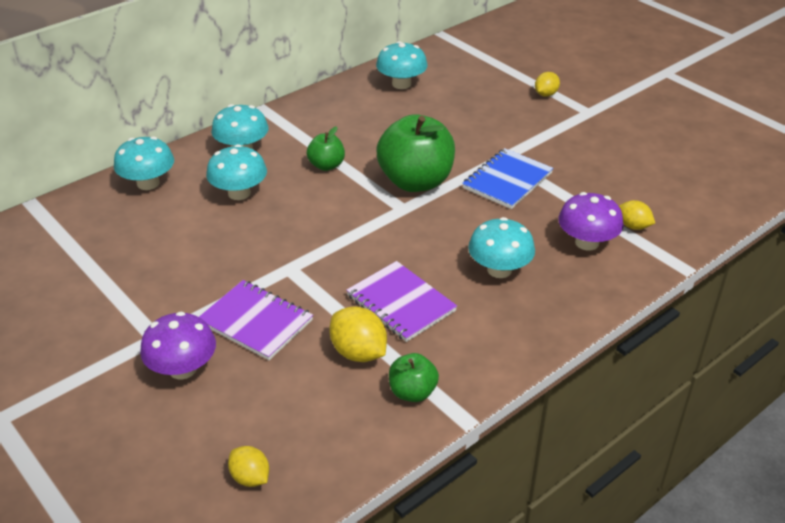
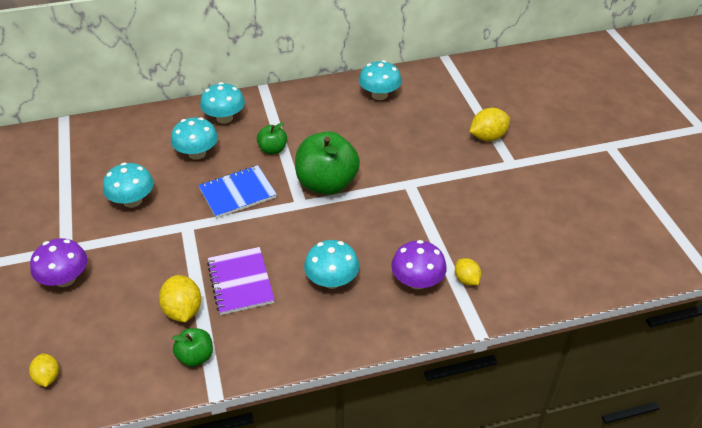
camera: 25 degrees right, 5 degrees up
turquoise mushroom [114,136,174,190] -> turquoise mushroom moved to [103,163,154,208]
purple notebook [199,280,313,360] -> none
blue notebook [462,148,553,209] -> blue notebook moved to [198,165,277,219]
yellow lemon [535,72,560,97] -> yellow lemon [470,108,510,141], size x1.58

